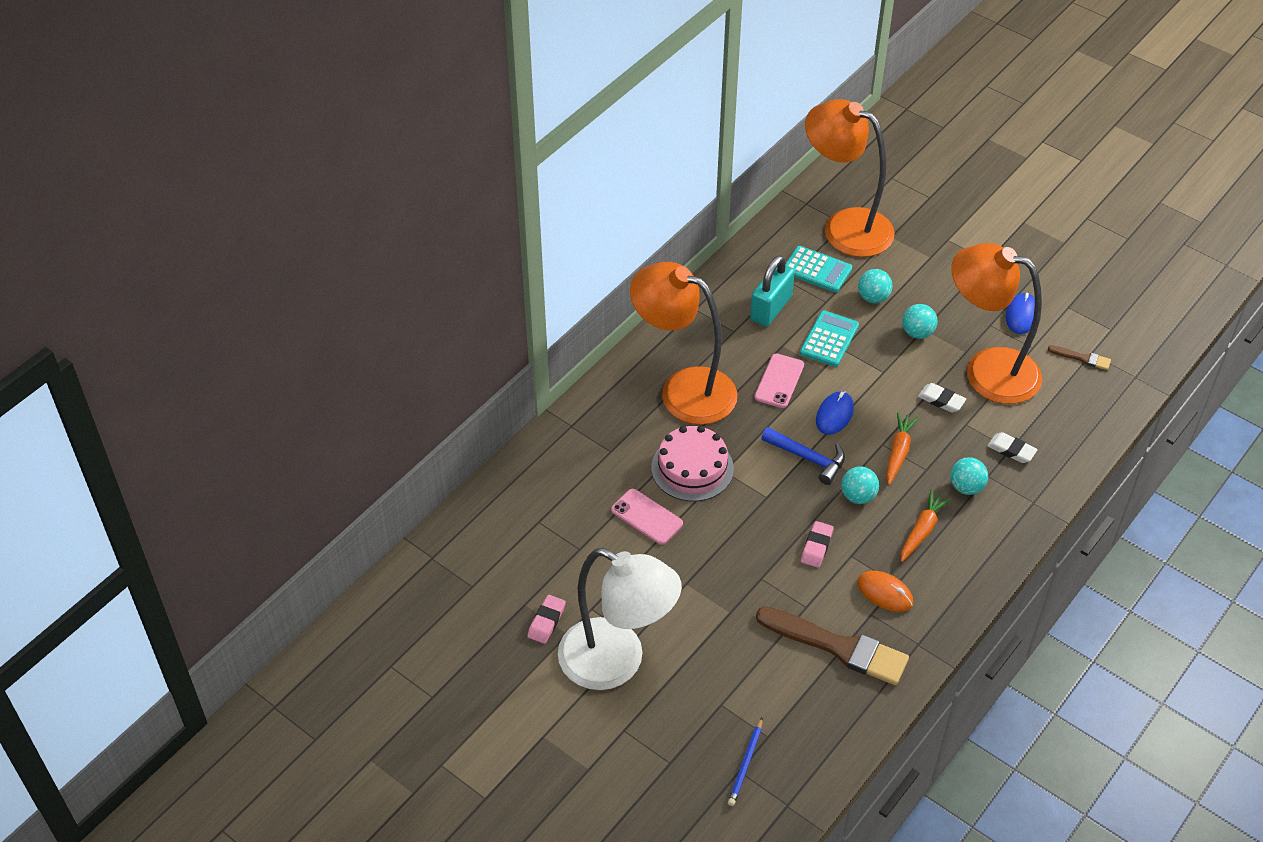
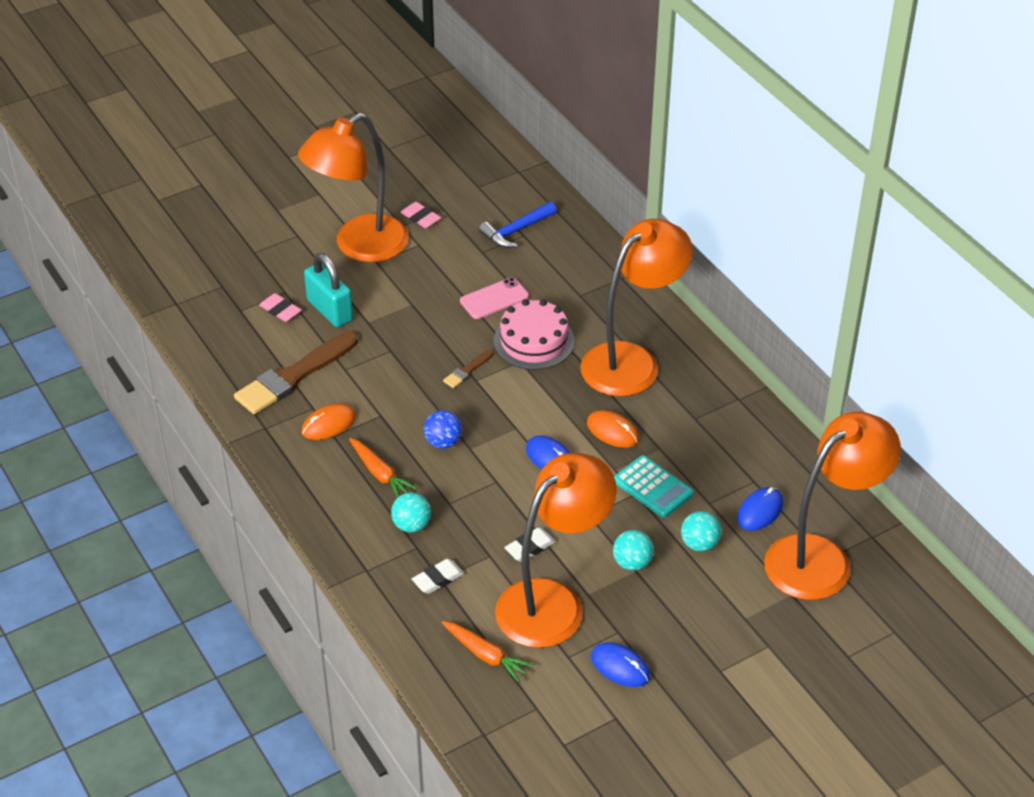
camera: 110 degrees right, 5 degrees down
white lamp [558,548,682,690] -> orange lamp [298,113,409,262]
blue pencil [728,717,763,806] -> none
turquoise padlock [750,255,795,326] -> turquoise padlock moved to [304,253,353,327]
pink phone [754,354,804,408] -> orange mouse [587,410,639,448]
blue hammer [761,427,845,485] -> blue hammer moved to [479,202,557,248]
turquoise calculator [786,246,852,292] -> blue mouse [737,487,783,531]
pink eraser [801,521,833,568] -> pink eraser moved to [259,293,302,322]
turquoise ball [841,466,879,504] -> blue ball [424,410,462,449]
orange carrot [886,412,918,485] -> orange carrot moved to [442,621,534,683]
brown brush [1048,345,1111,370] -> brown brush moved to [443,349,494,388]

